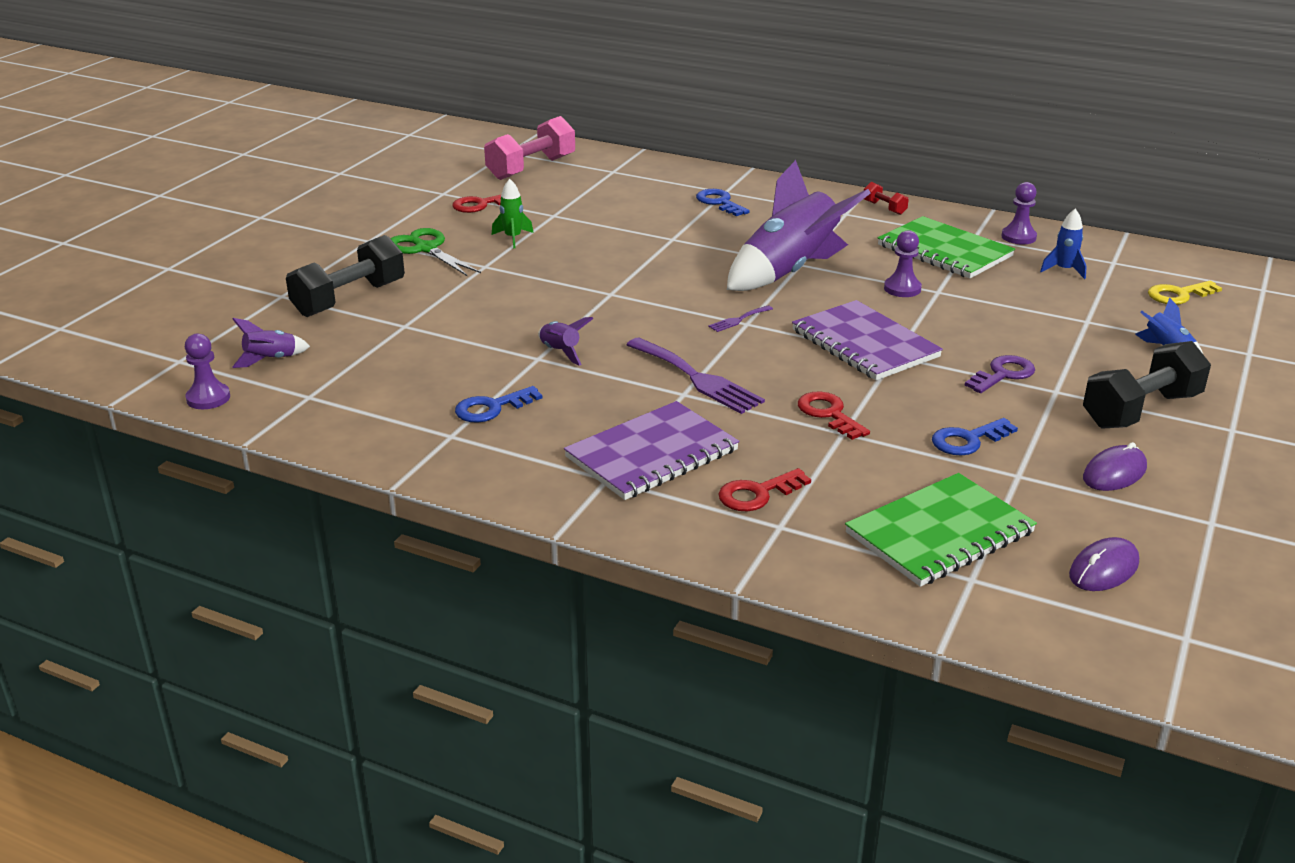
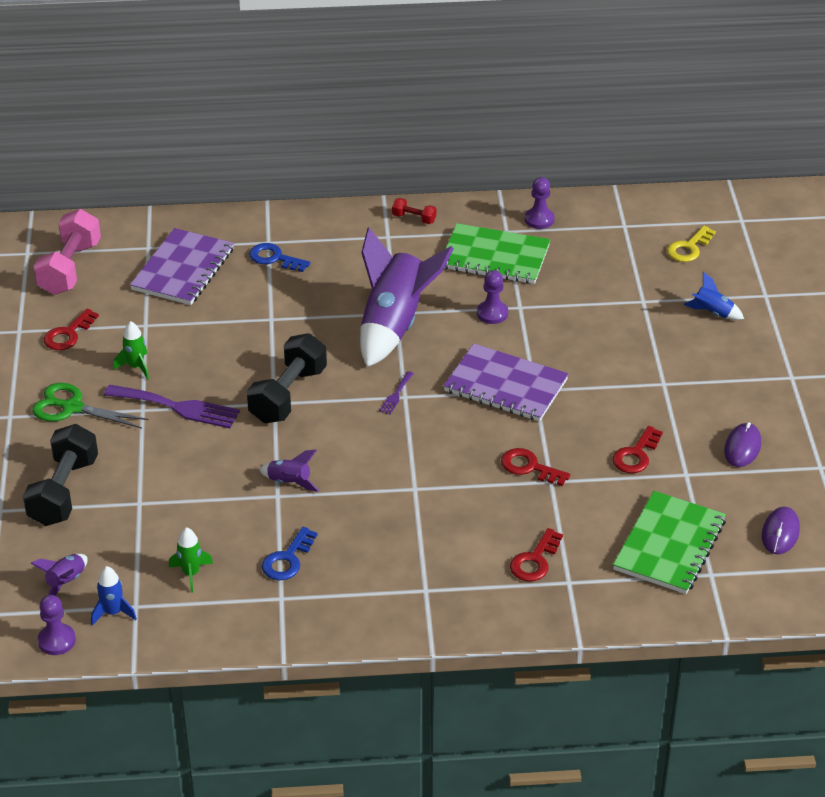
camera: 30 degrees left, 10 degrees up
purple notebook [564,401,739,500] -> purple notebook moved to [130,228,234,305]
purple fork [626,338,765,414] -> purple fork moved to [104,385,240,428]
blue key [932,418,1018,456] -> red key [612,426,663,473]
purple key [964,355,1035,393] -> none
blue rocket [1040,209,1087,279] -> blue rocket moved to [91,566,137,625]
black dumbbell [1083,341,1211,429] -> black dumbbell moved to [247,333,327,423]
none -> green rocket [169,527,213,593]

